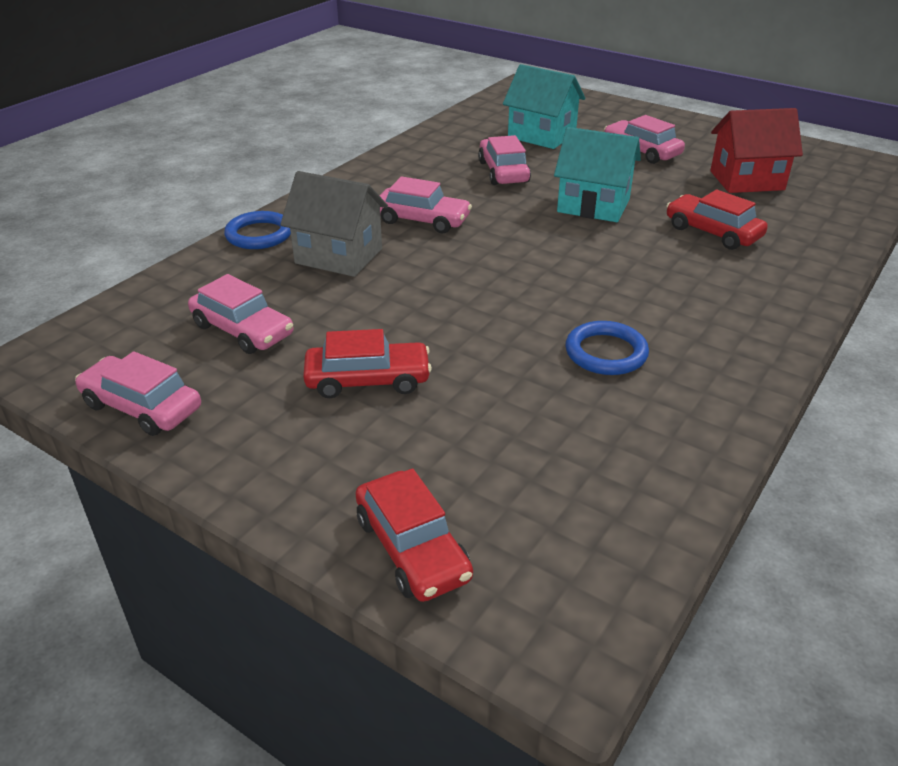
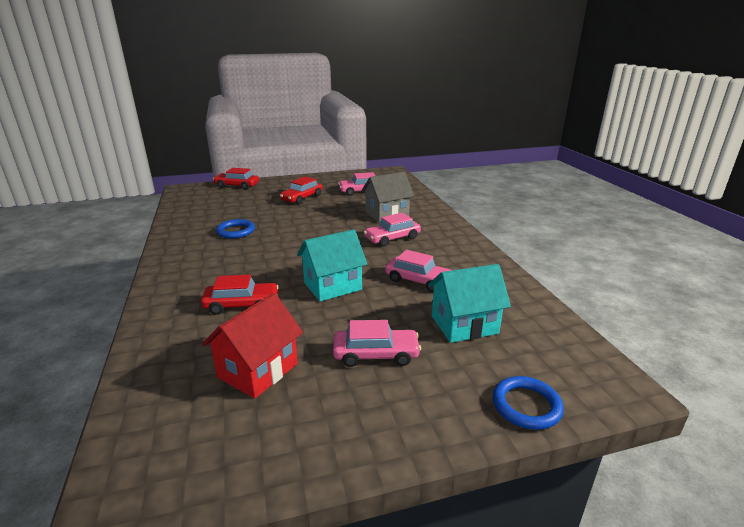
camera: 130 degrees right, 10 degrees down
pink car [75,351,201,436] -> none
blue ring [224,211,291,249] -> blue ring moved to [493,376,564,430]

